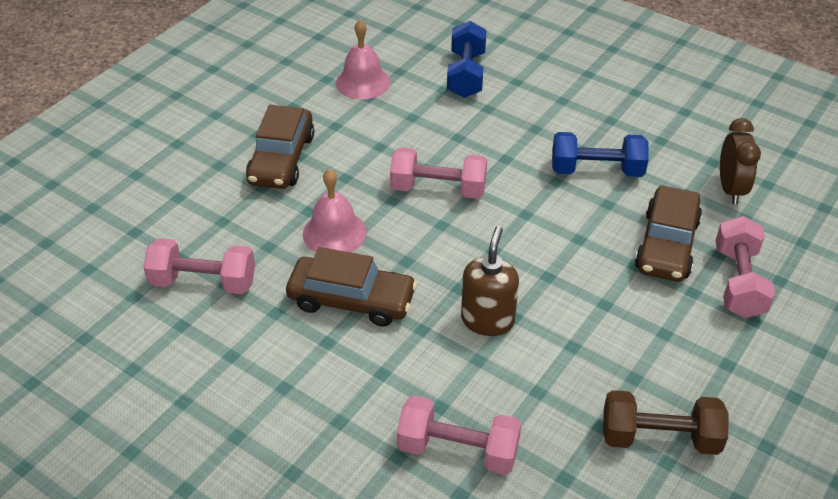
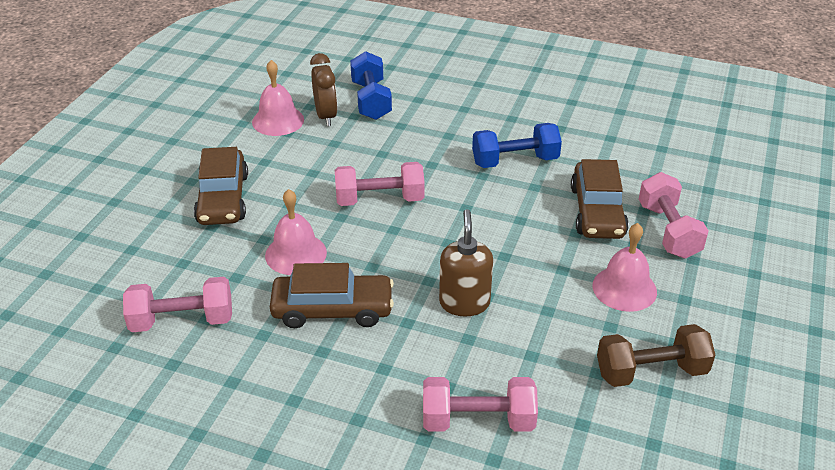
camera: 15 degrees left, 5 degrees down
brown clock [720,118,761,204] -> brown clock moved to [310,53,337,126]
none -> pink bell [593,223,657,312]

